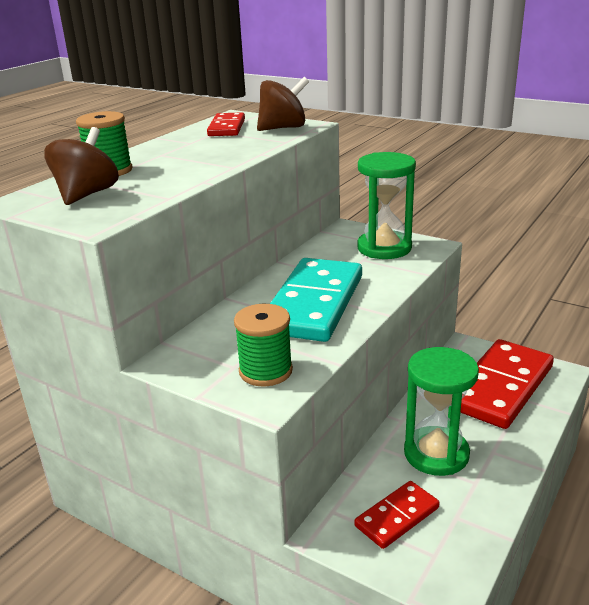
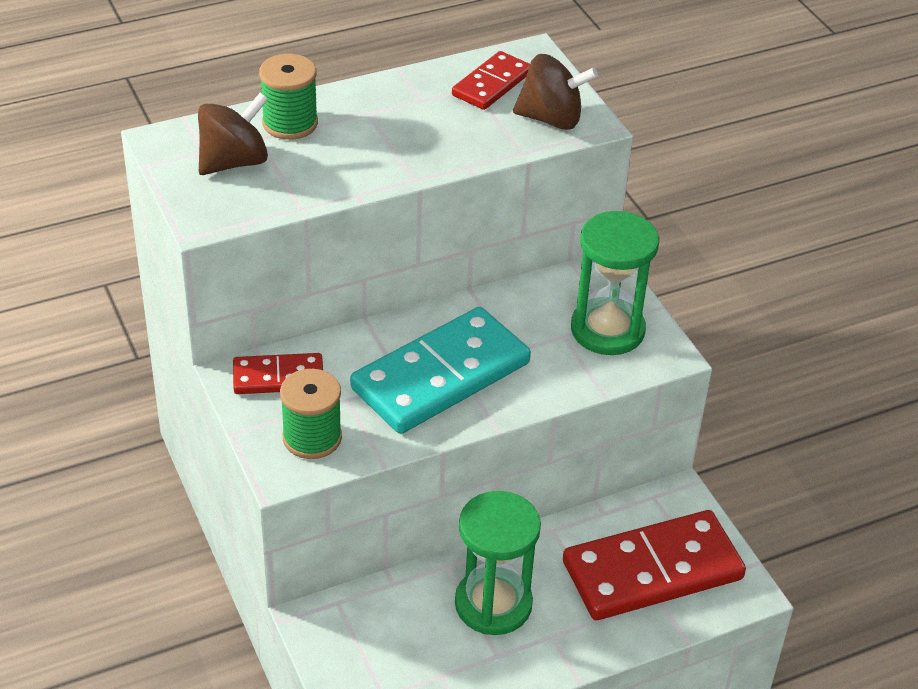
camera: 30 degrees right, 15 degrees up
red domino [354,481,440,549] -> red domino moved to [233,353,323,394]

